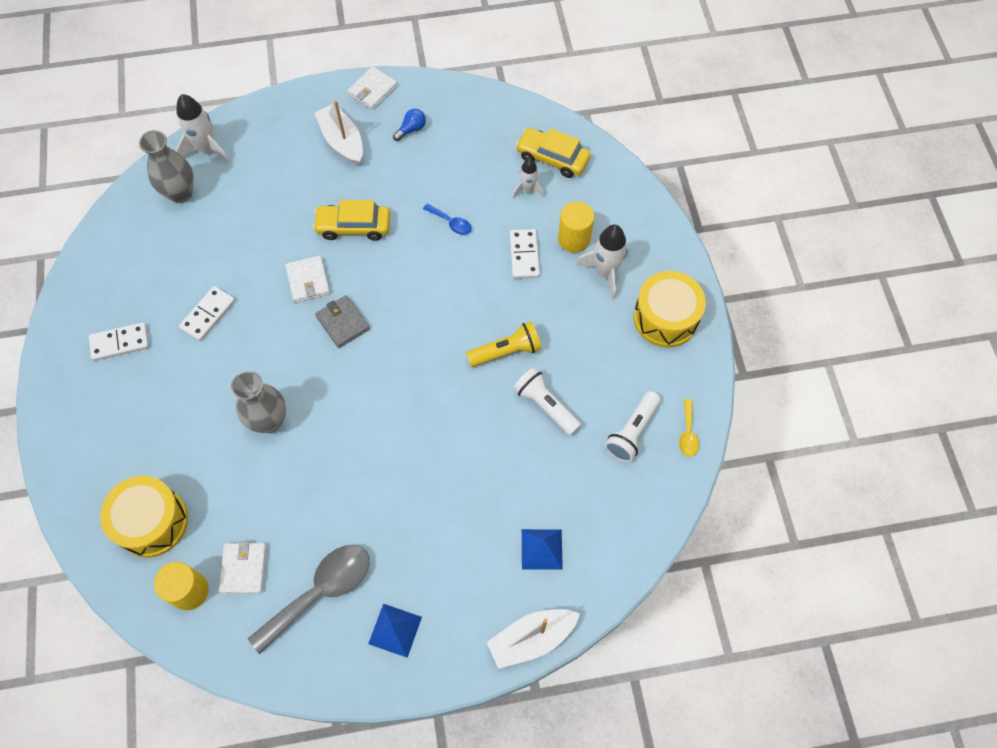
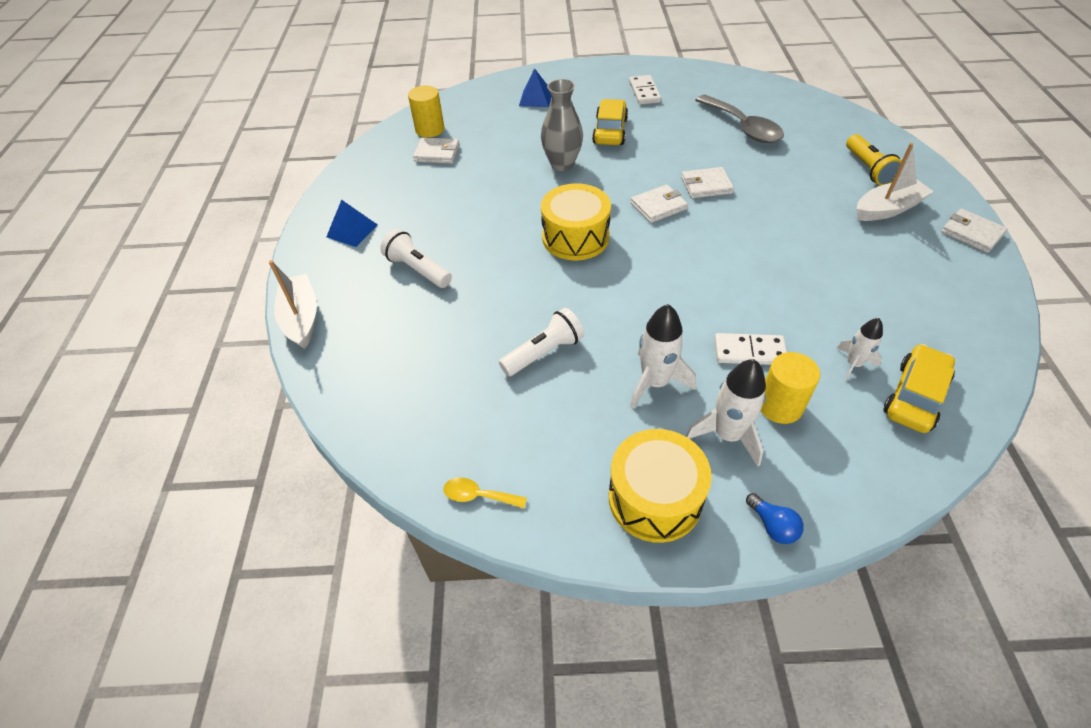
camera: 100 degrees right, 15 degrees down
yellow drum [100,476,188,557] -> yellow drum moved to [541,183,611,260]
grey vase [139,130,194,203] -> none
white rocket [176,94,230,164] -> white rocket moved to [630,304,696,409]
white domino [179,286,235,341] -> none
grey spoon [248,545,369,654] -> grey spoon moved to [695,95,784,143]
yellow car [313,200,390,241] -> yellow car moved to [592,99,628,145]
grey wallet [315,295,370,348] -> white wallet [631,184,688,223]
blue light bulb [393,109,426,141] -> blue light bulb moved to [746,493,804,544]
blue spoon [423,204,472,235] -> none
yellow flashlight [466,321,541,367] -> yellow flashlight moved to [846,134,901,186]
blue pyramid [522,529,563,569] -> blue pyramid moved to [519,68,551,107]
white flashlight [605,391,661,462] -> white flashlight moved to [381,229,452,288]

